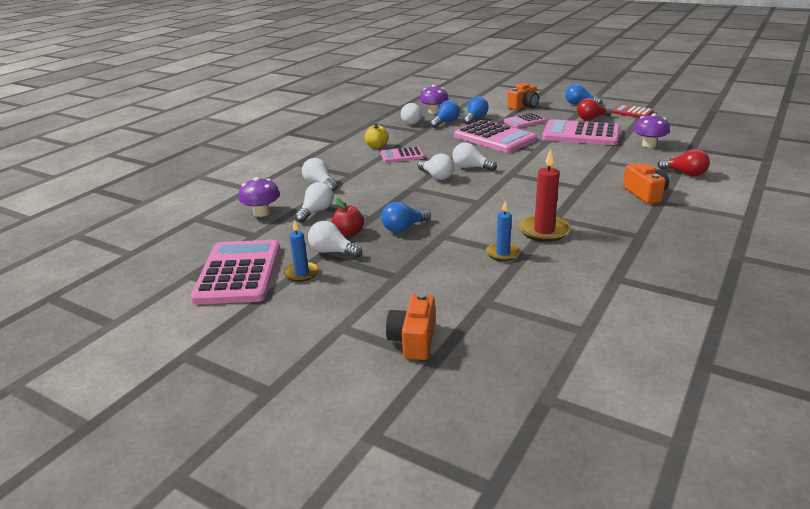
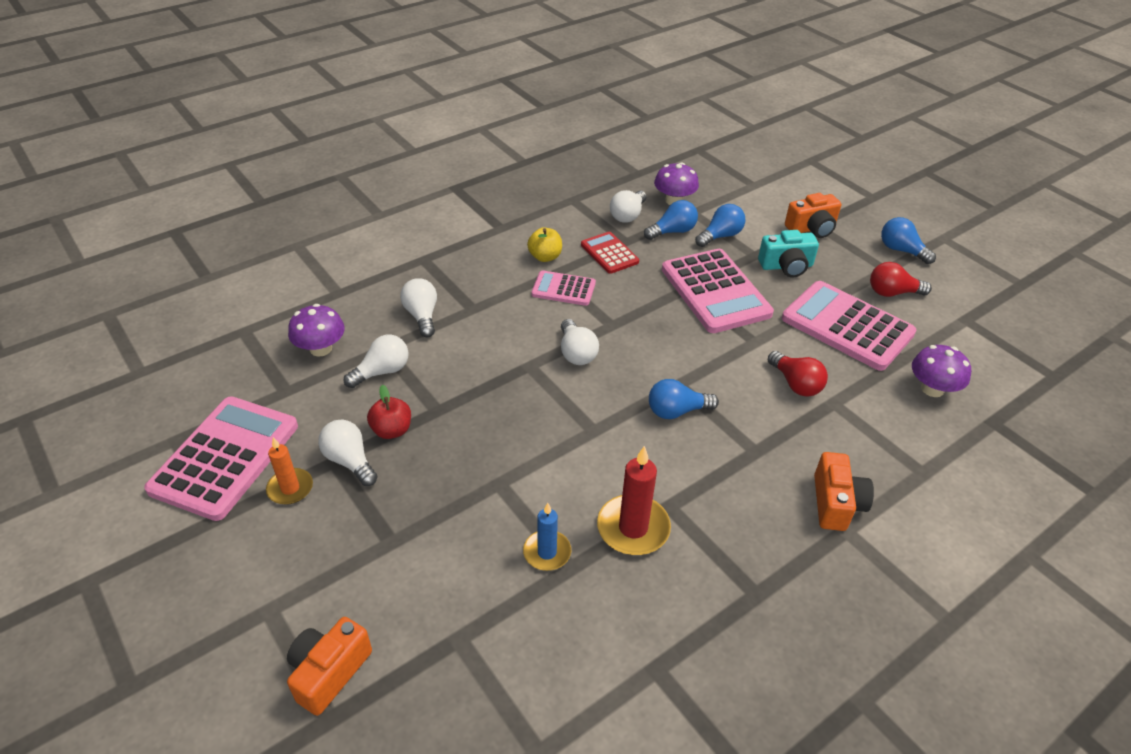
camera: 20 degrees right, 15 degrees up
blue candle [284,220,319,282] -> orange candle [266,437,313,505]
blue light bulb [381,202,431,232] -> blue light bulb moved to [649,379,719,419]
white light bulb [452,142,497,171] -> none
pink calculator [504,113,546,128] -> turquoise camera [758,230,819,277]
red calculator [612,104,654,118] -> red calculator moved to [581,232,639,274]
red light bulb [657,149,710,176] -> red light bulb moved to [768,351,828,397]

